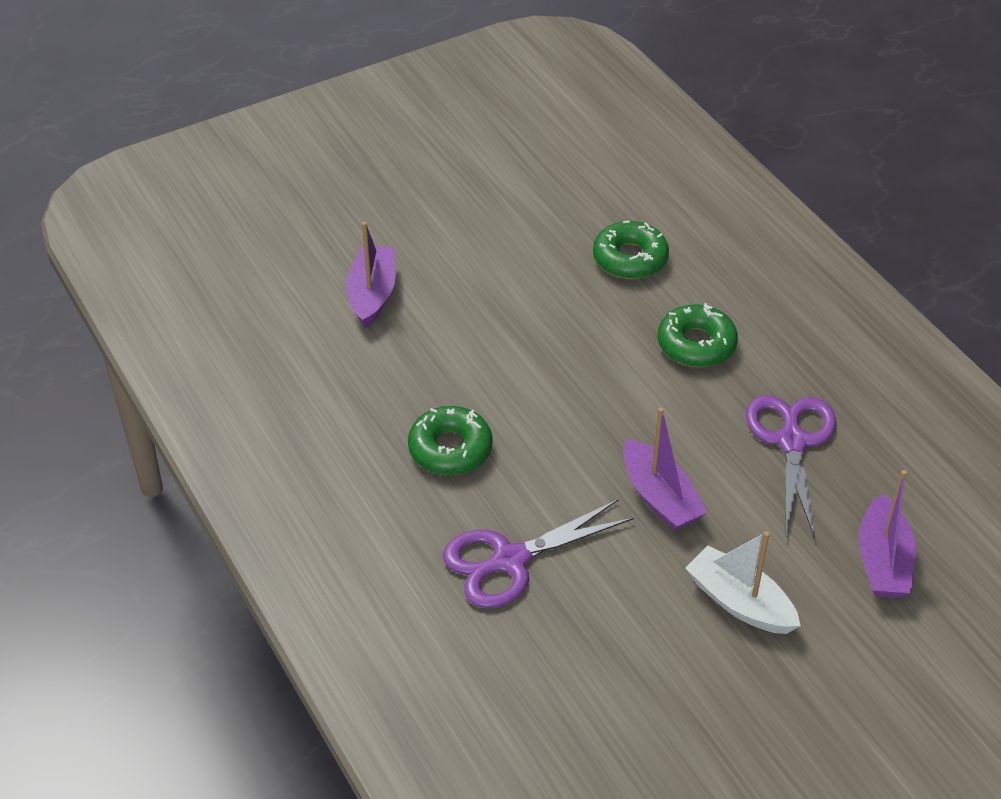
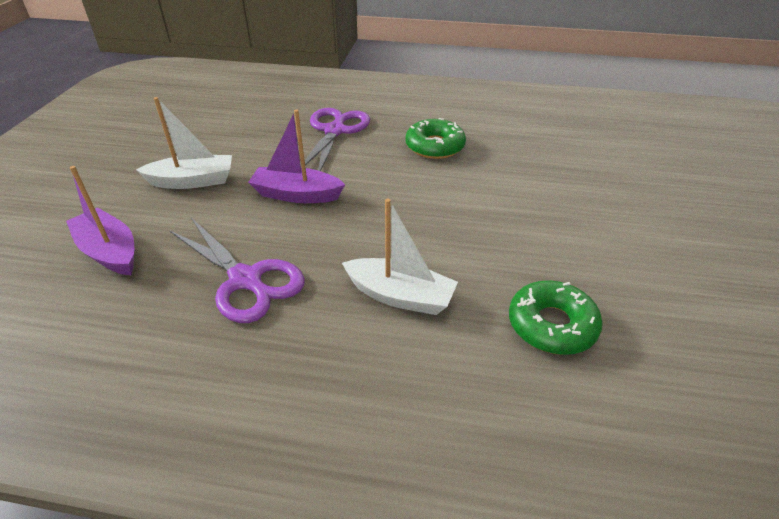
camera: 130 degrees right, 5 degrees down
purple boat [346,222,396,328] -> none
green donut [658,303,738,367] -> white boat [342,199,458,315]

